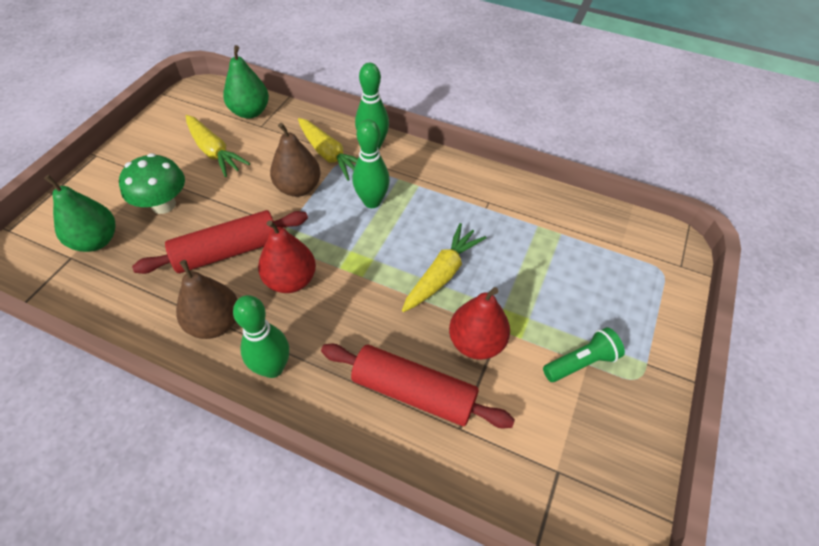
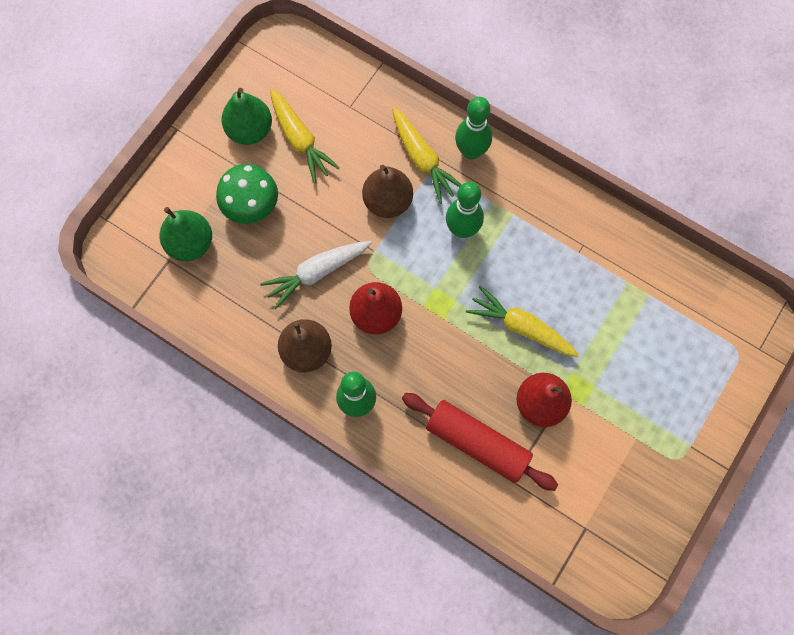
camera: 10 degrees right, 20 degrees up
red rolling pin [132,210,308,274] -> white carrot [260,241,372,310]
green pear [223,45,269,119] -> green pear moved to [221,88,272,145]
yellow carrot [402,223,486,312] -> yellow carrot turned 105 degrees counterclockwise [466,286,579,357]
green flashlight [543,327,625,382] -> none

